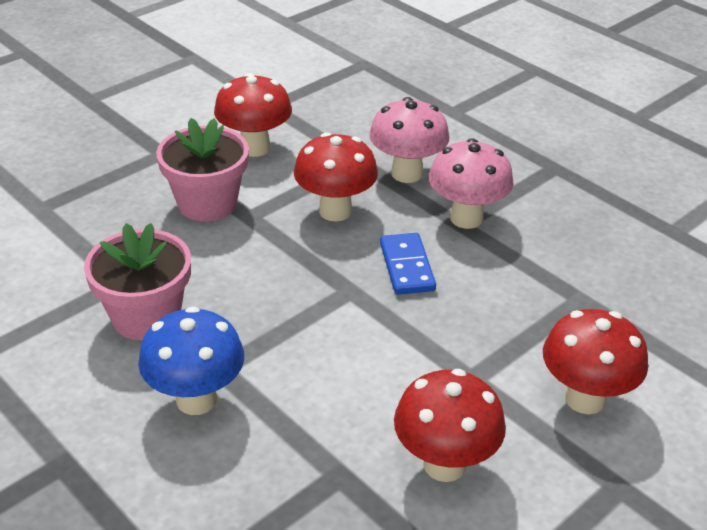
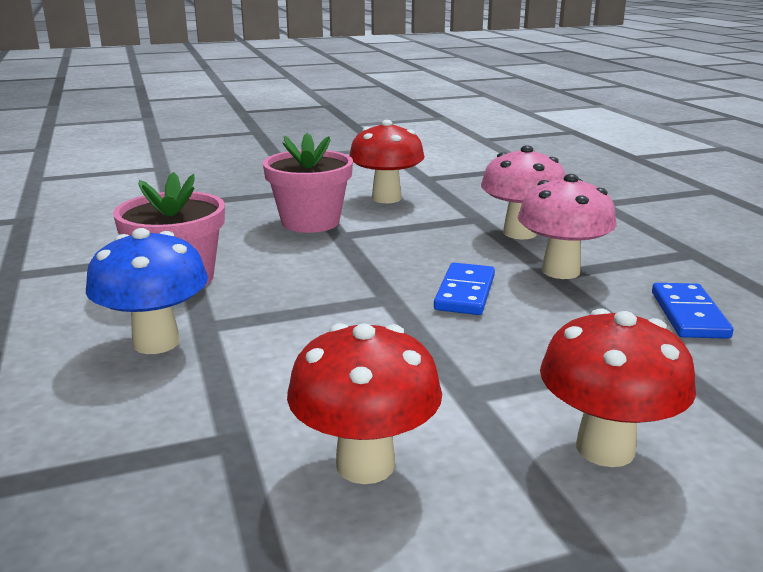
camera: 25 degrees right, 15 degrees down
red mushroom [294,132,378,221] -> none
none -> blue domino [652,283,733,339]

